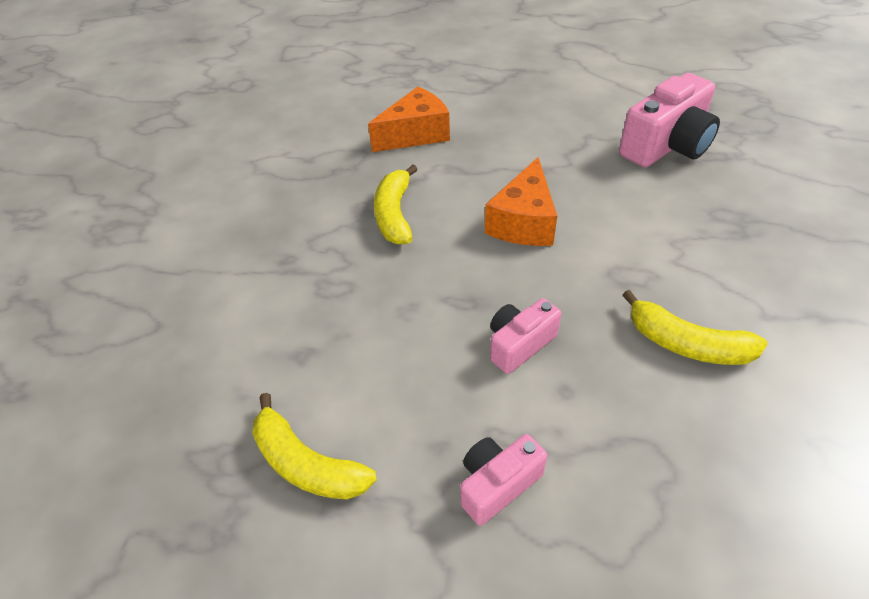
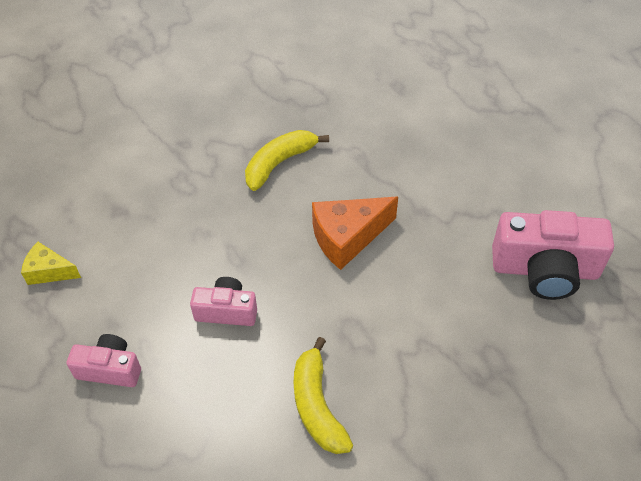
camera: 45 degrees right, 5 degrees up
yellow banana [252,393,377,499] -> yellow cheese [21,242,81,285]
orange cheese [368,87,450,152] -> none

